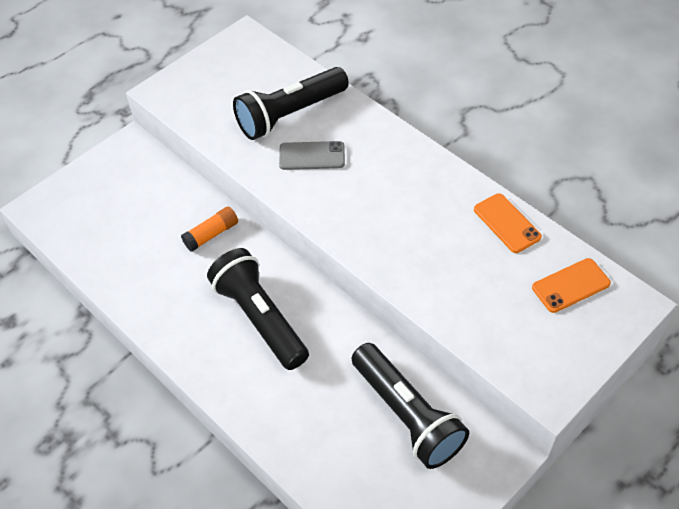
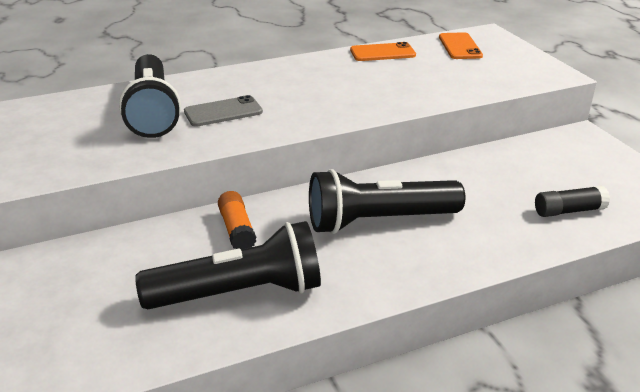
camera: 70 degrees left, 20 degrees down
grey phone [279,141,345,170] -> grey phone turned 45 degrees clockwise [184,95,263,127]
black flashlight [352,343,469,469] -> black flashlight moved to [135,221,321,309]
none -> black glue stick [535,186,610,217]

